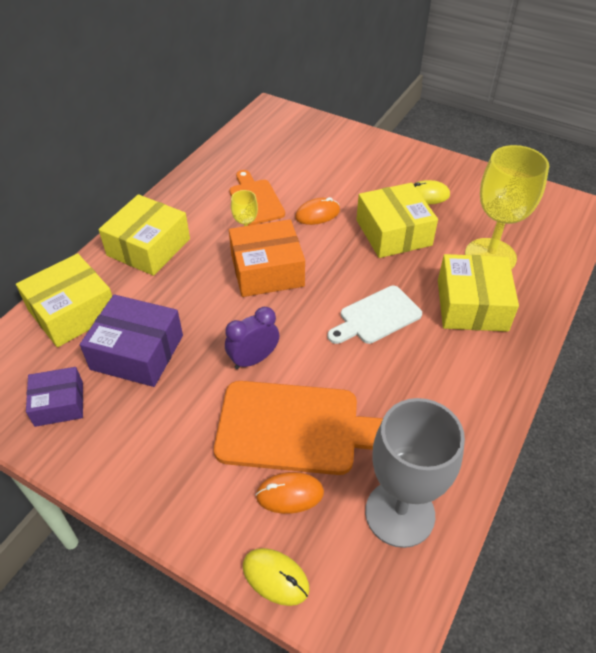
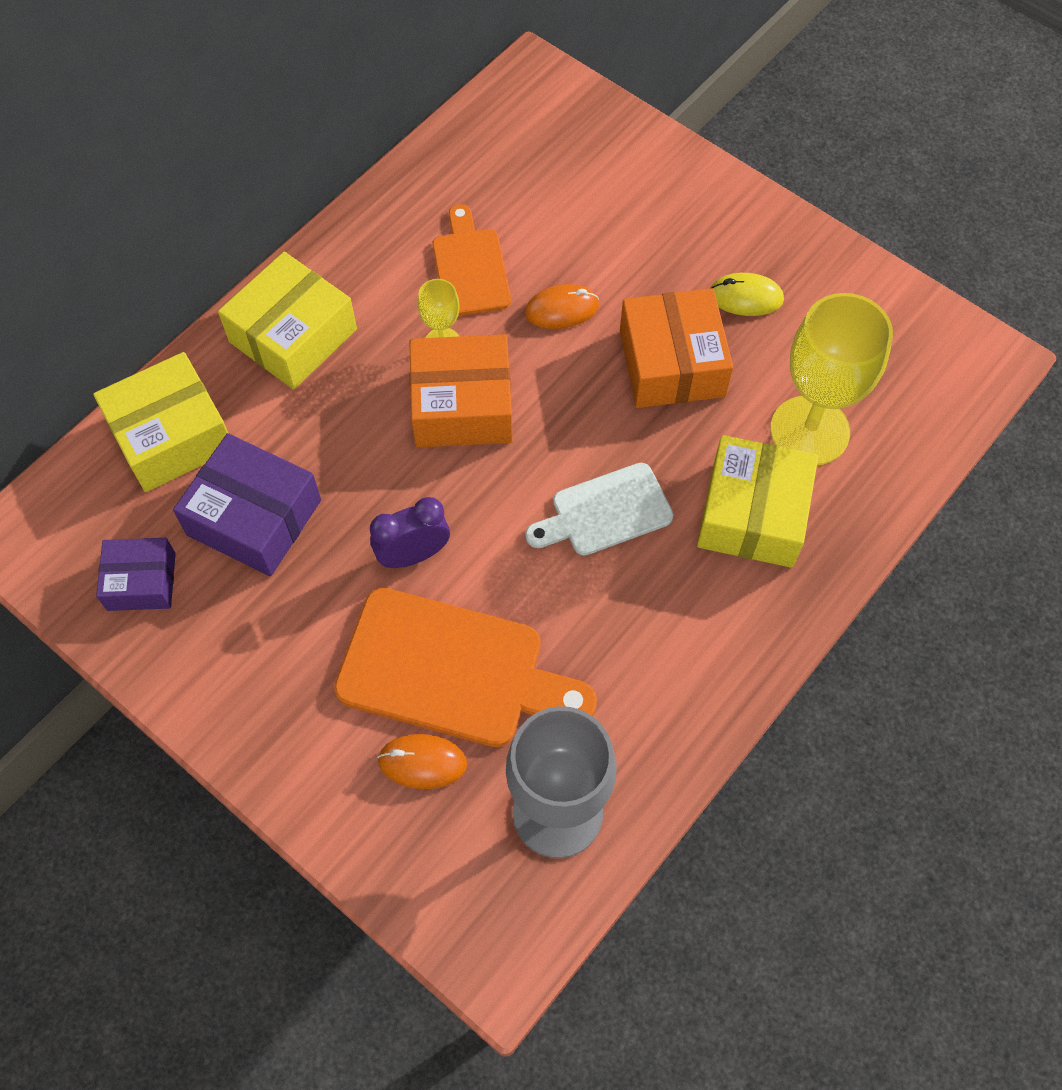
camera: 10 degrees right, 15 degrees up
yellow mouse [243,548,309,606] -> none
yellow box [356,183,438,258] -> orange box [620,288,733,408]

